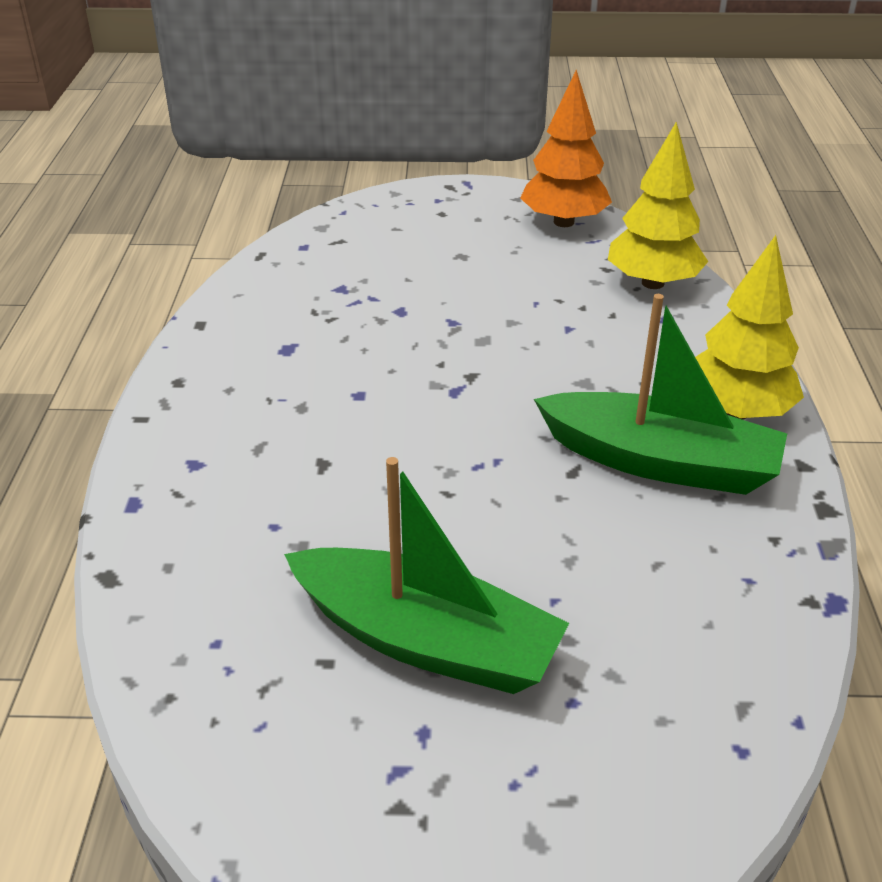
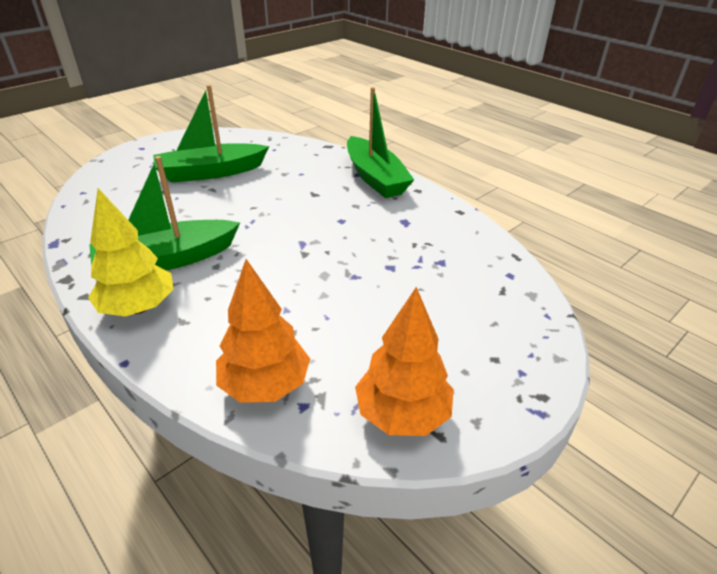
camera: 135 degrees right, 0 degrees up
yellow tree [608,122,708,289] -> orange tree [216,259,310,403]
none -> green boat [347,87,414,198]

